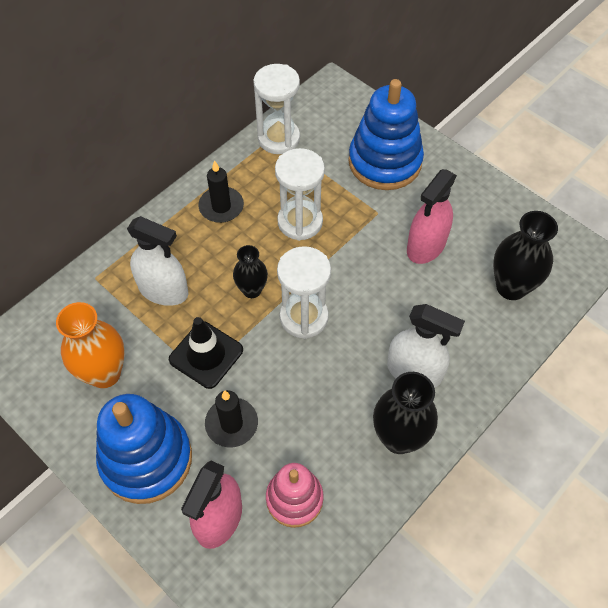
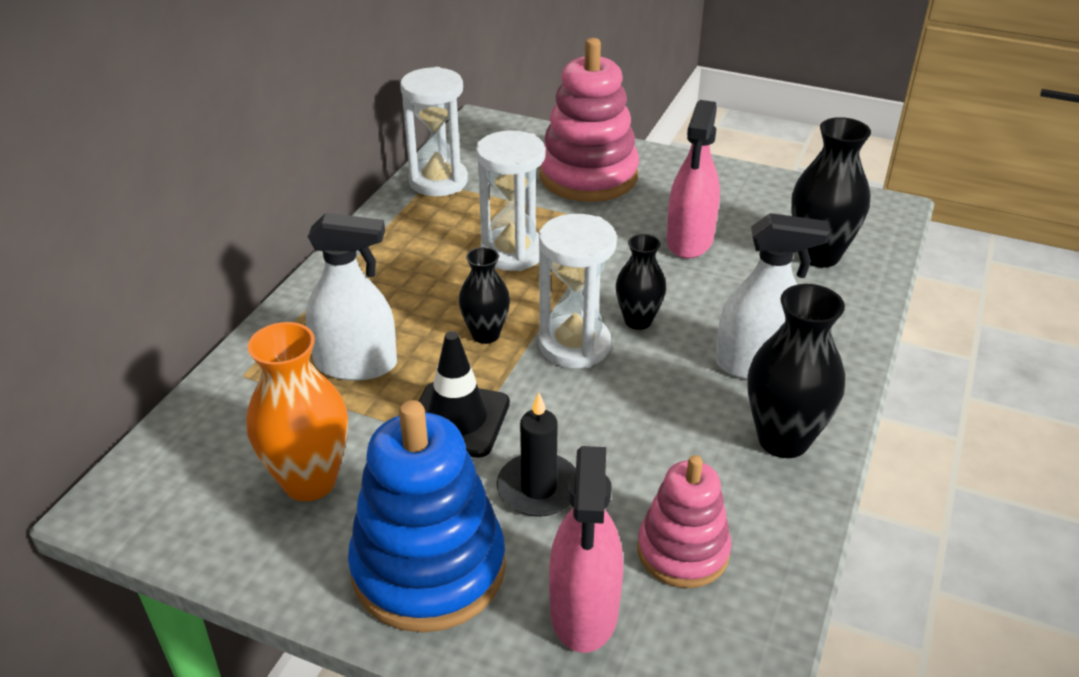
camera: 20 degrees left, 20 degrees down
black candle [198,160,244,223] -> none
blue stacking toy [348,79,424,190] -> pink stacking toy [539,38,639,202]
none -> black vase [616,234,666,330]

